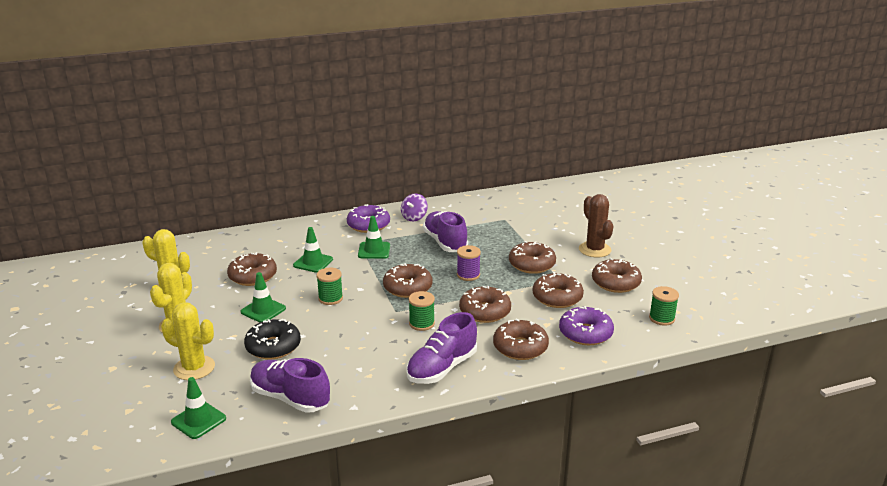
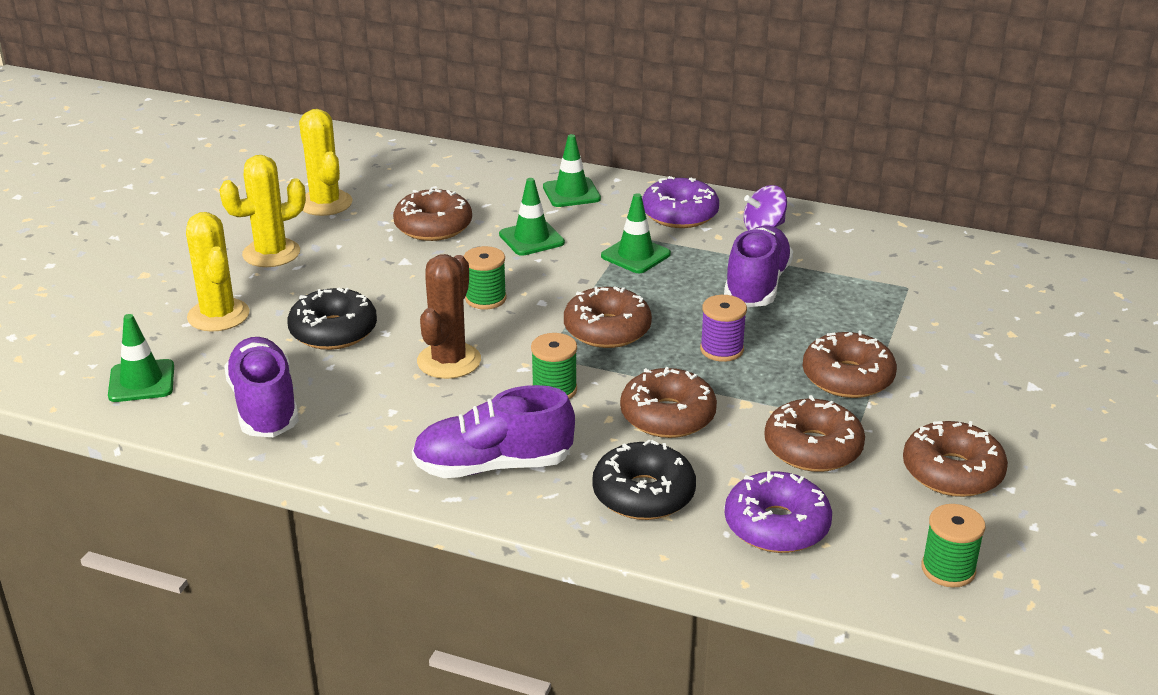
camera: 40 degrees right, 5 degrees up
green traffic cone [241,272,286,322] -> green traffic cone moved to [543,134,601,207]
brown donut [493,319,549,360] -> black donut [592,440,696,520]
brown cactus [579,194,614,257] -> brown cactus moved to [417,254,481,379]

